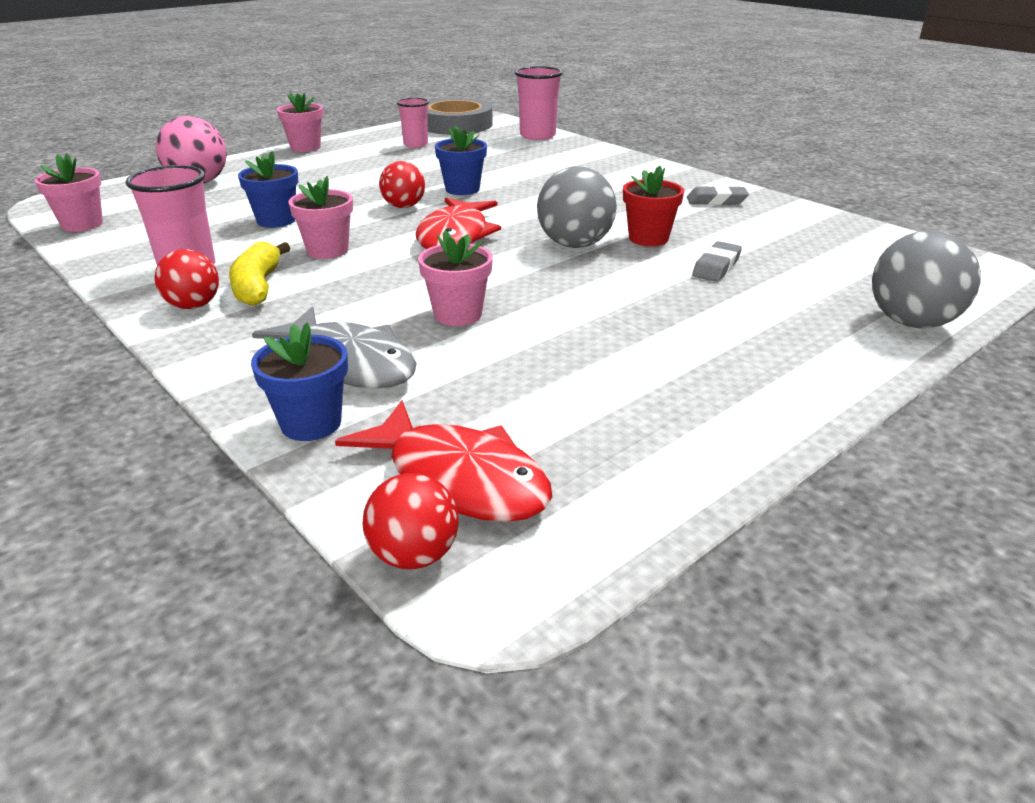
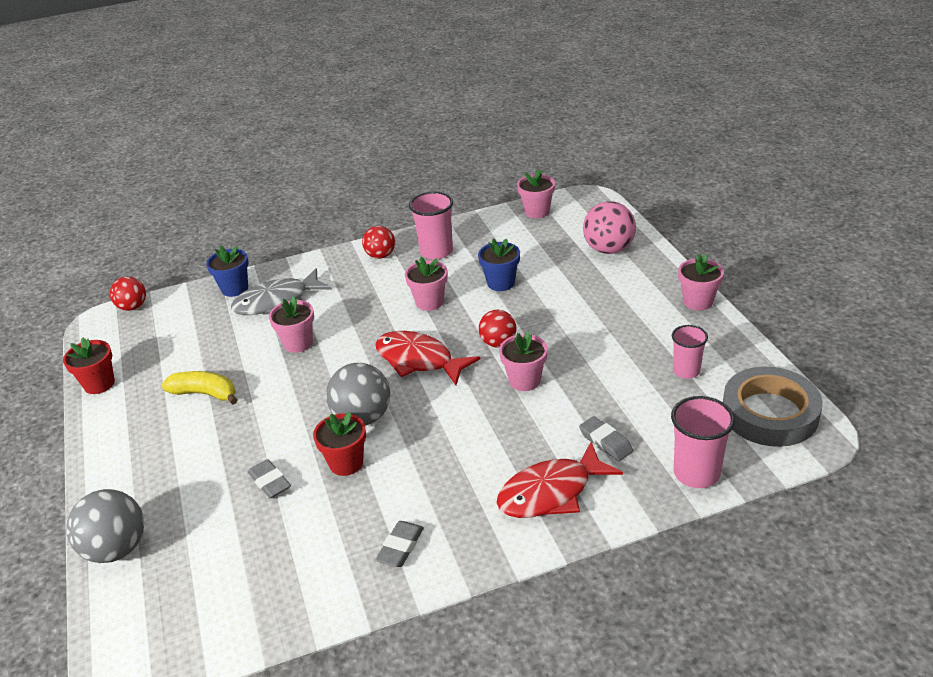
camera: 115 degrees right, 5 degrees up
yellow banana [229,242,290,306] -> yellow banana moved to [162,371,237,404]
red fish [335,400,552,522] -> red fish moved to [497,442,623,518]
blue flower pot [435,125,487,195] -> pink flower pot [499,331,548,391]
none -> red flower pot [63,337,115,394]
none -> grey eraser [579,416,633,461]

